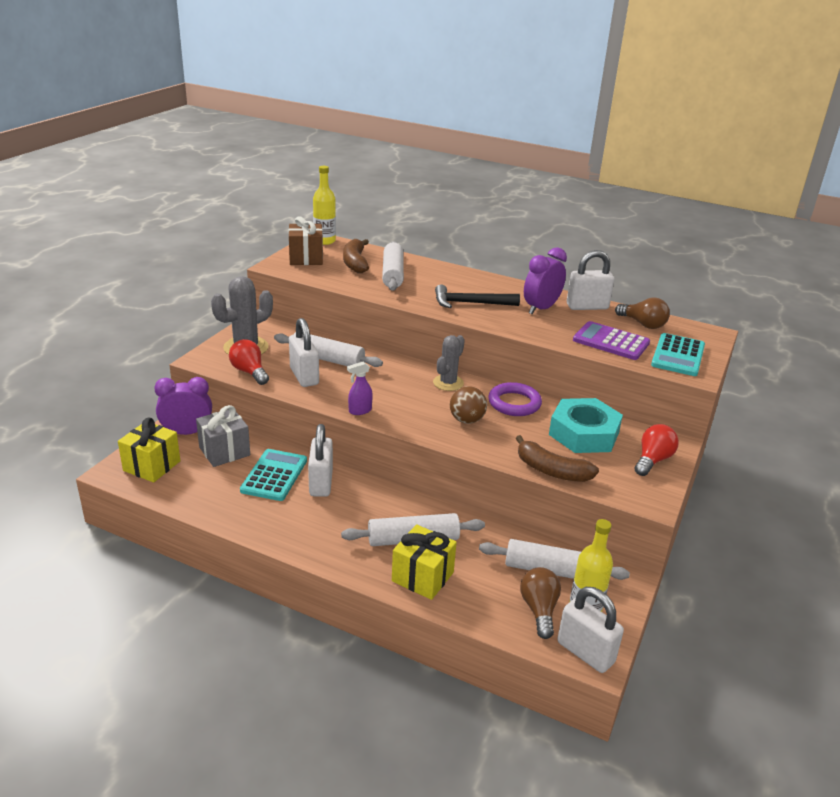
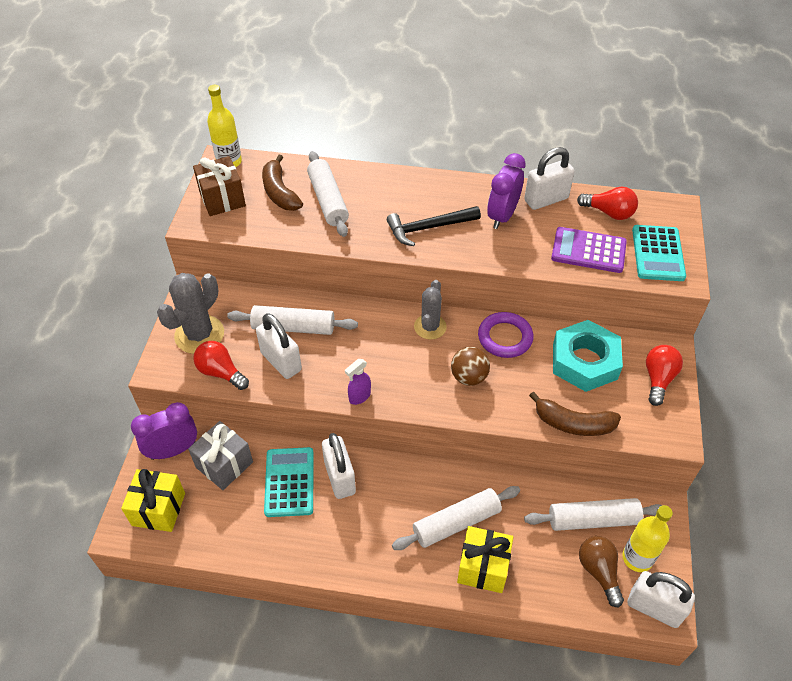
camera: 15 degrees left, 20 degrees up
brown light bulb [615,297,670,329] -> red light bulb [577,187,638,220]

